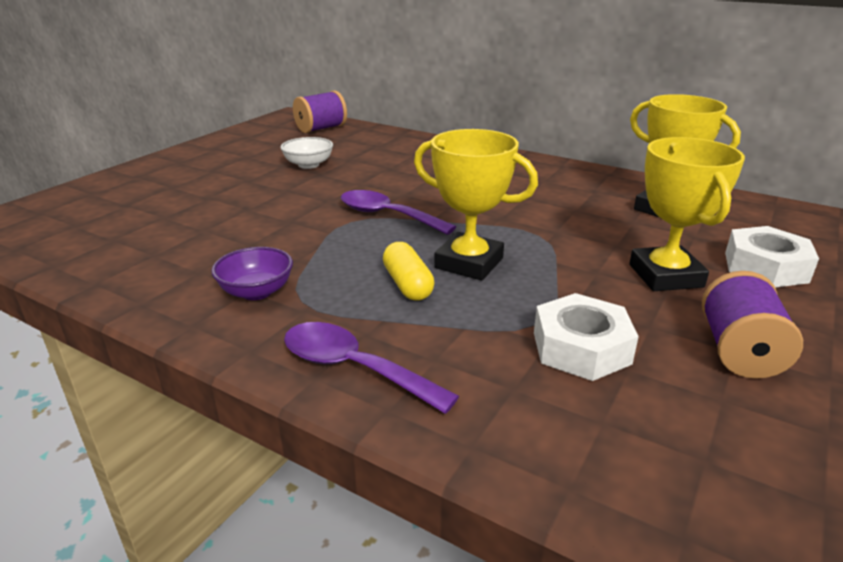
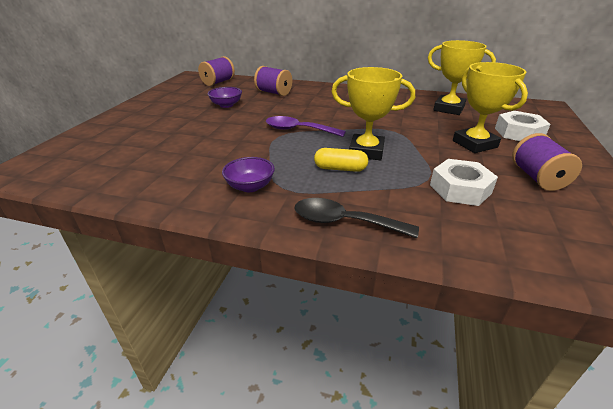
camera: 15 degrees left, 5 degrees up
white bowl [280,137,333,169] -> purple bowl [208,87,242,108]
purple spoon [284,322,459,414] -> black spoon [294,198,419,238]
yellow capsule [383,242,435,301] -> yellow capsule turned 45 degrees counterclockwise [314,148,368,172]
none -> purple spool [254,66,292,96]

